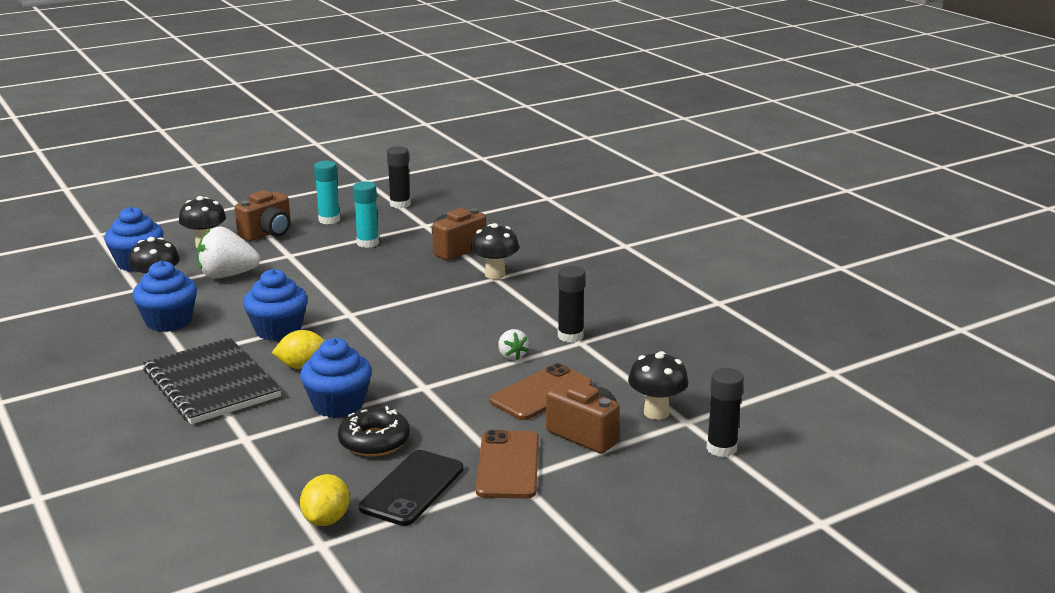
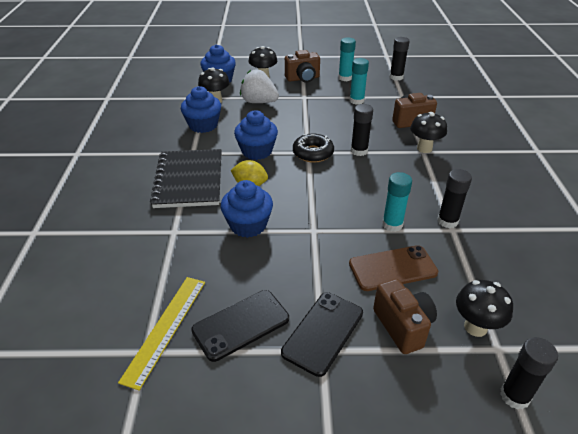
camera: 30 degrees right, 15 degrees up
yellow lemon [300,474,350,526] -> yellow ruler [118,277,205,391]
black donut [338,406,410,456] -> black donut moved to [293,134,334,163]
brown phone [476,430,539,499] -> black phone [281,292,363,377]
white strawberry [498,329,529,360] -> turquoise glue stick [382,172,412,232]
none -> black glue stick [351,104,373,156]

